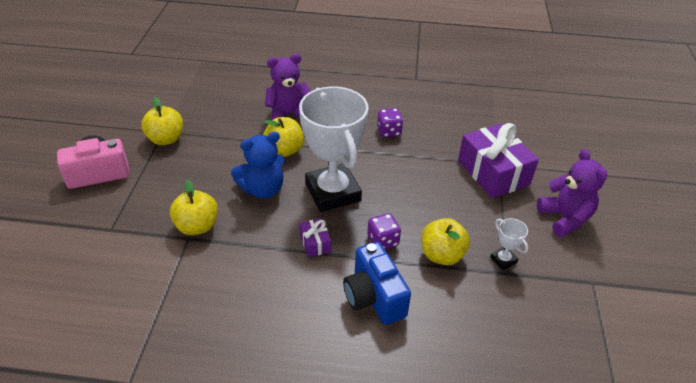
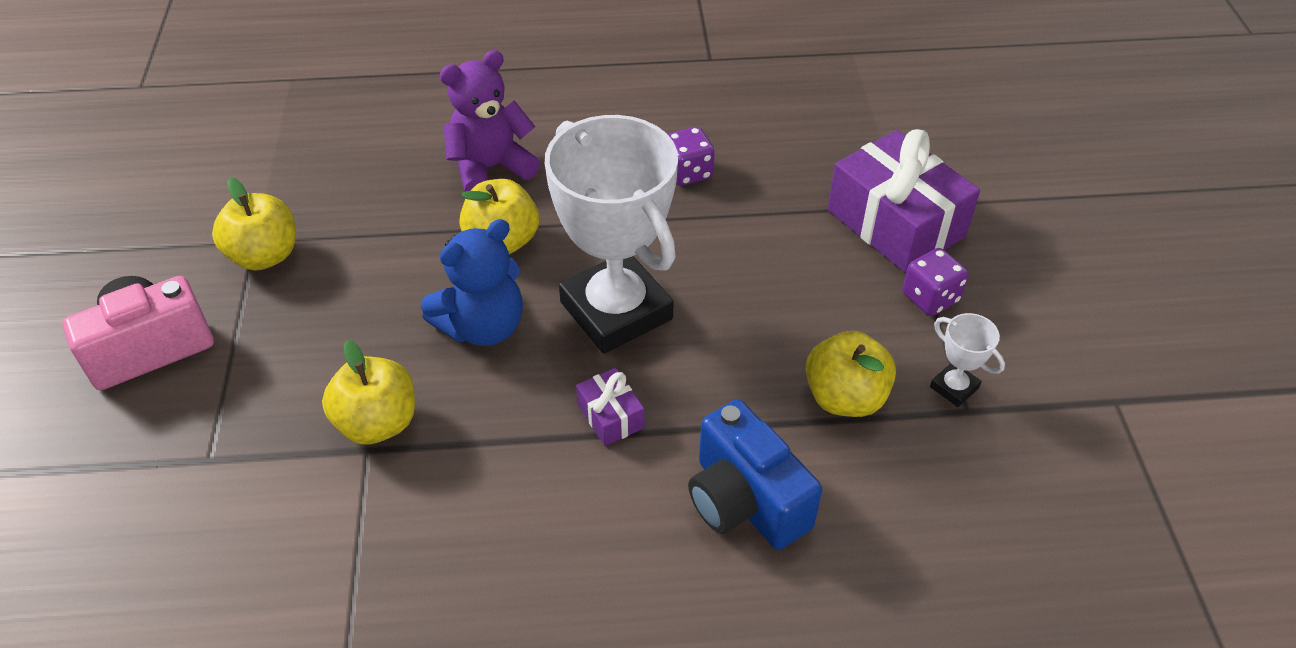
camera: 10 degrees left, 5 degrees up
purple dice [367,213,401,249] -> purple dice moved to [902,248,969,316]
purple teddy bear [537,149,607,237] -> none

